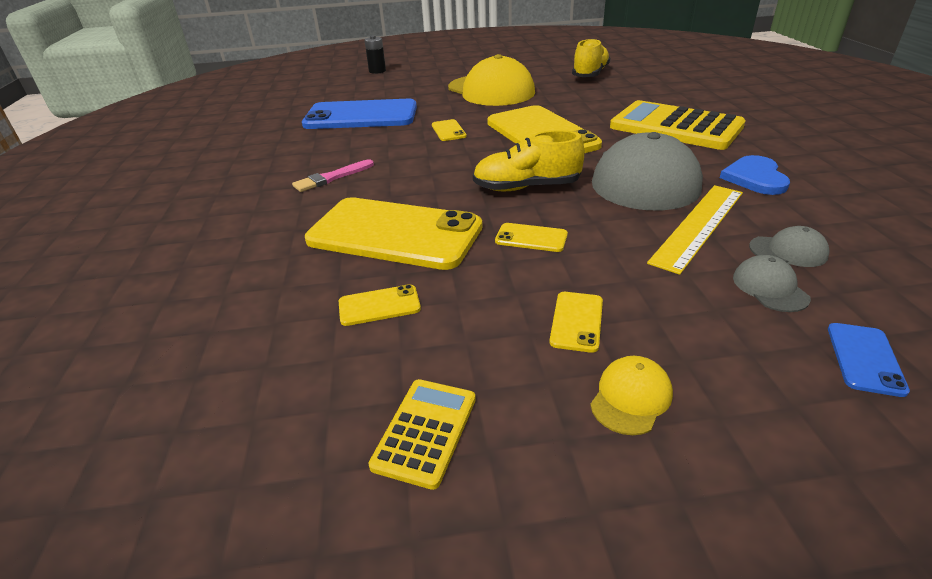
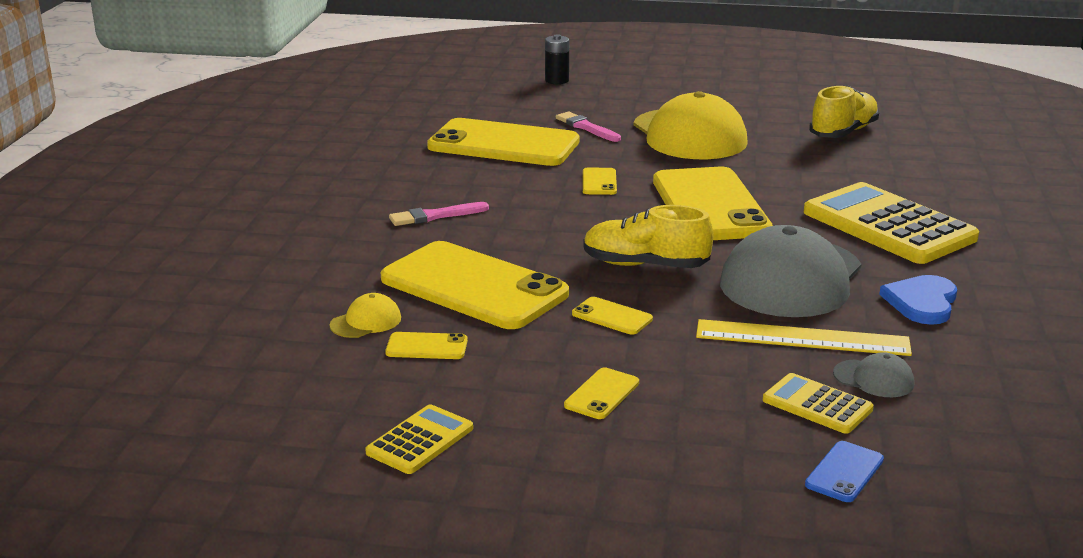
camera: 15 degrees right, 10 degrees down
blue phone [302,99,417,129] -> yellow phone [427,118,580,166]
yellow cap [590,356,673,435] -> yellow cap moved to [330,293,401,338]
yellow ruler [647,185,743,275] -> yellow ruler turned 45 degrees clockwise [696,319,912,356]
grey cap [733,255,811,312] -> yellow calculator [763,373,874,434]
none -> pink brush [556,112,621,142]

